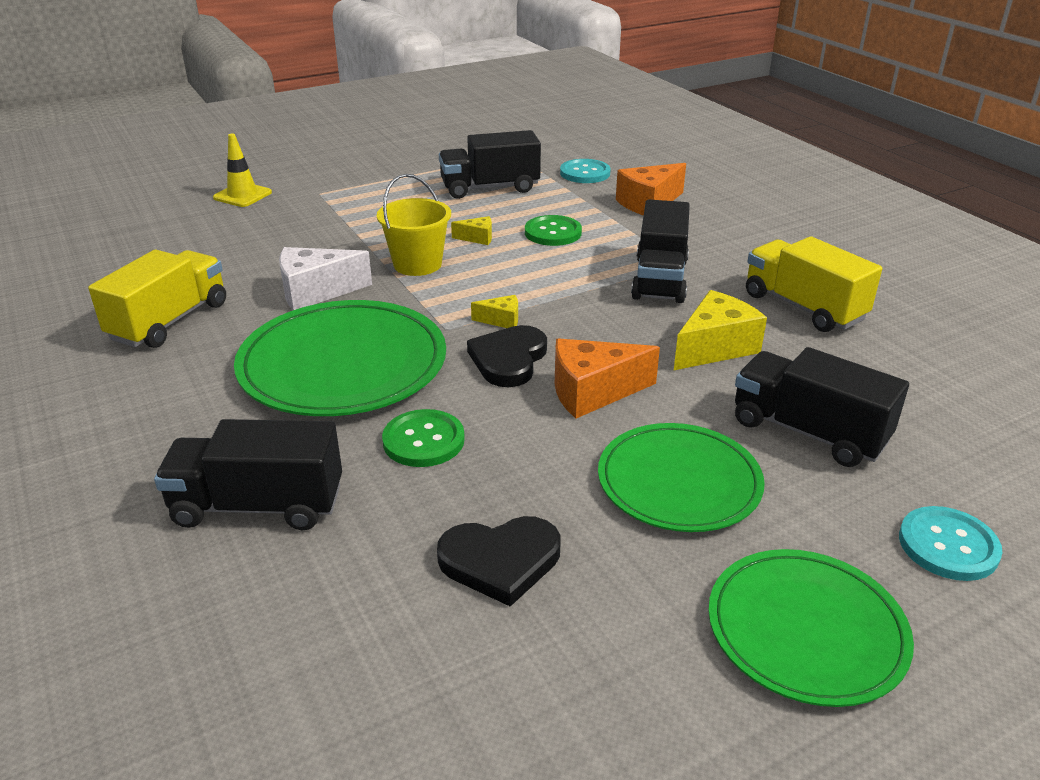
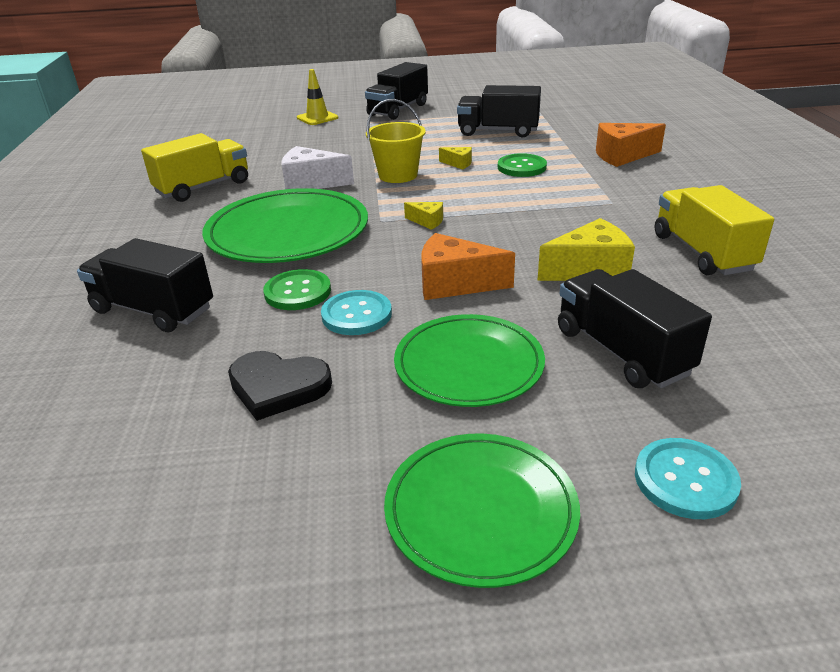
camera: 25 degrees right, 0 degrees up
black heart [467,325,547,387] -> none
turquoise button [560,159,610,183] -> turquoise button moved to [321,290,392,335]
black truck [631,199,690,303] -> black truck moved to [365,62,428,120]

